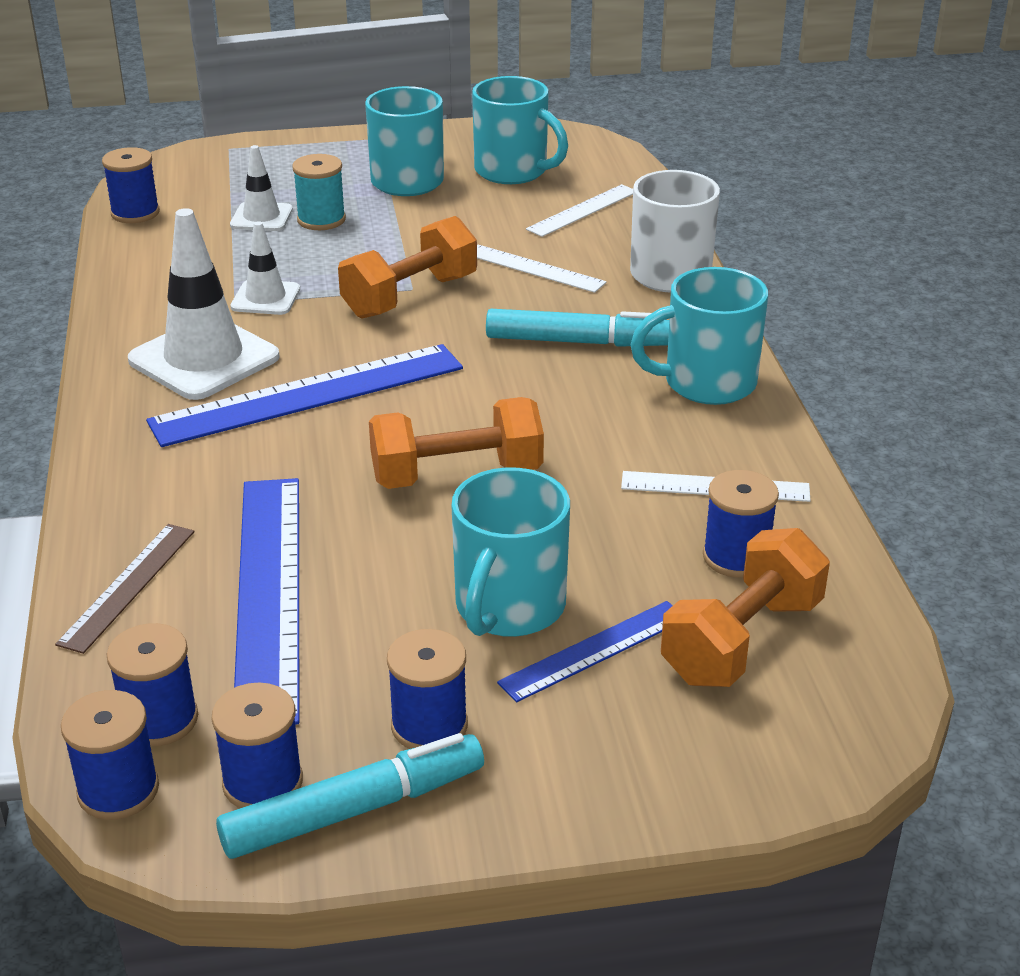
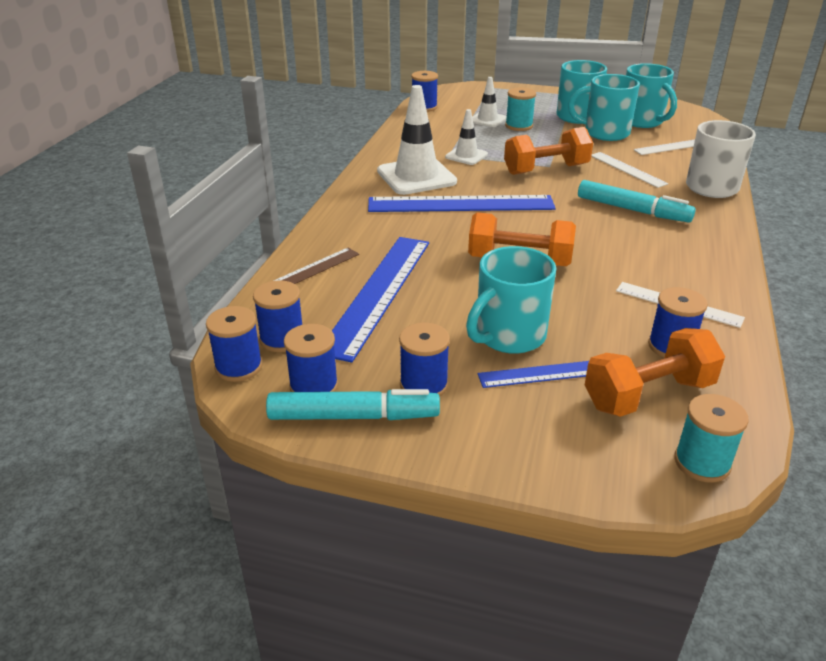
camera: 25 degrees right, 0 degrees up
turquoise mug [630,267,768,405] -> turquoise mug moved to [568,74,640,141]
none -> turquoise spool [674,394,749,483]

